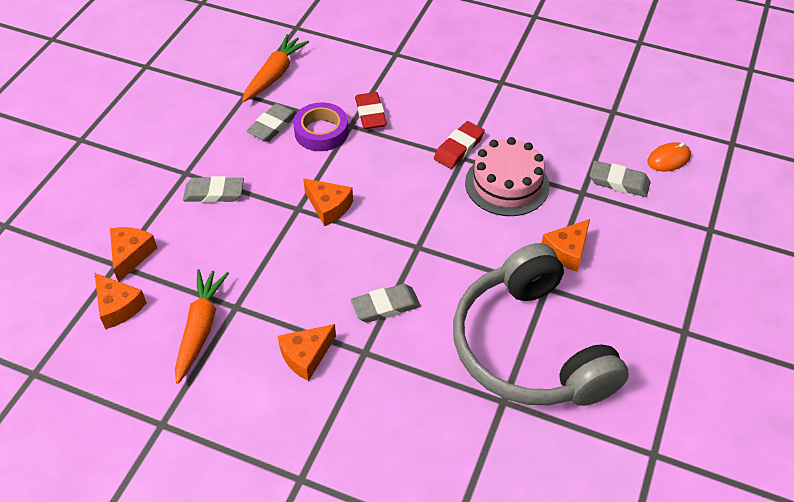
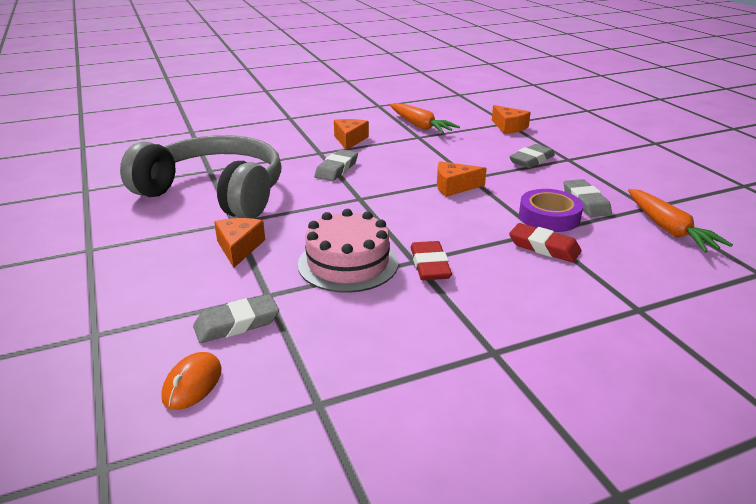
camera: 135 degrees right, 20 degrees down
orange cheese [95,273,147,329] -> none

